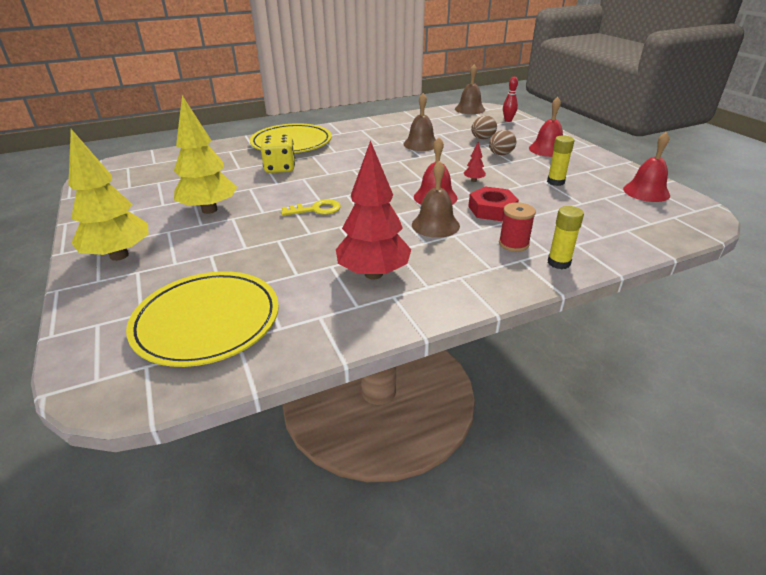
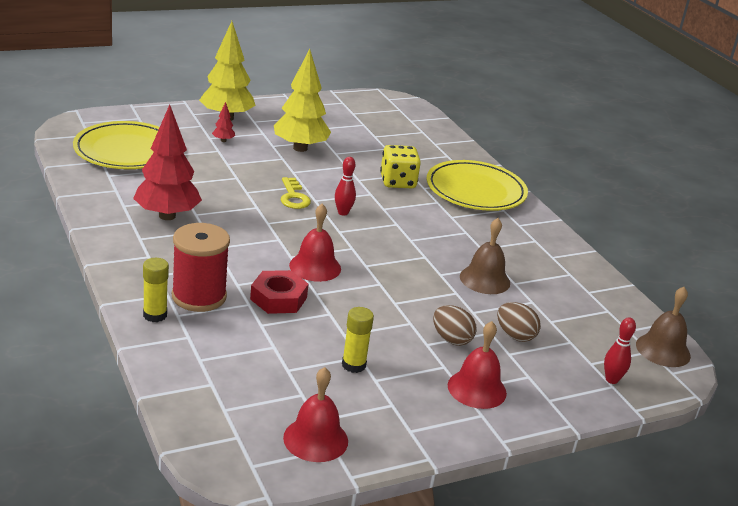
camera: 85 degrees right, 5 degrees down
brown bell [412,161,460,238] -> none
red tree [464,142,486,182] -> red tree moved to [212,102,235,142]
red spool [499,202,536,252] -> red spool [172,223,230,312], size x1.67
none -> red bowling pin [335,157,356,216]

